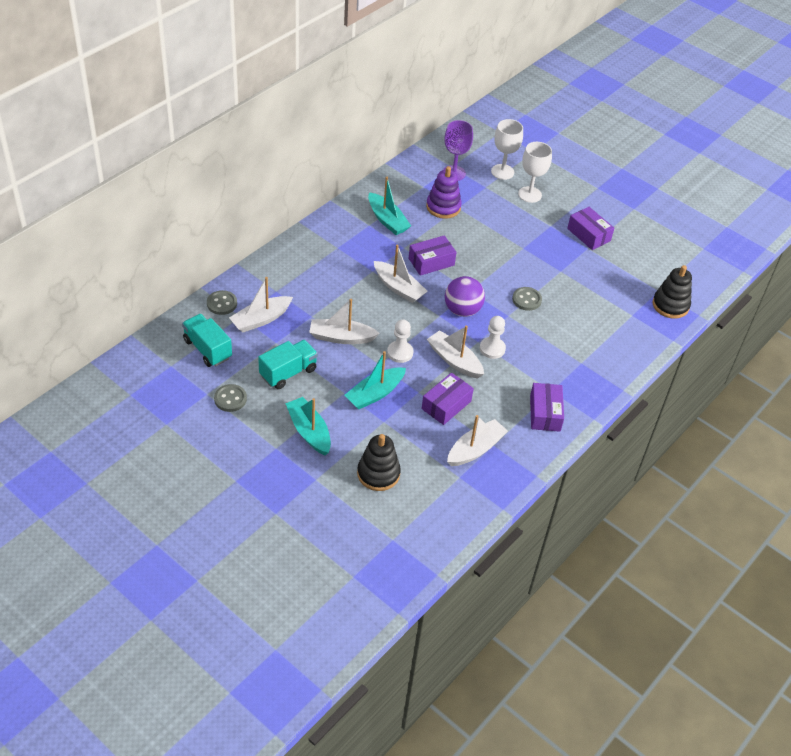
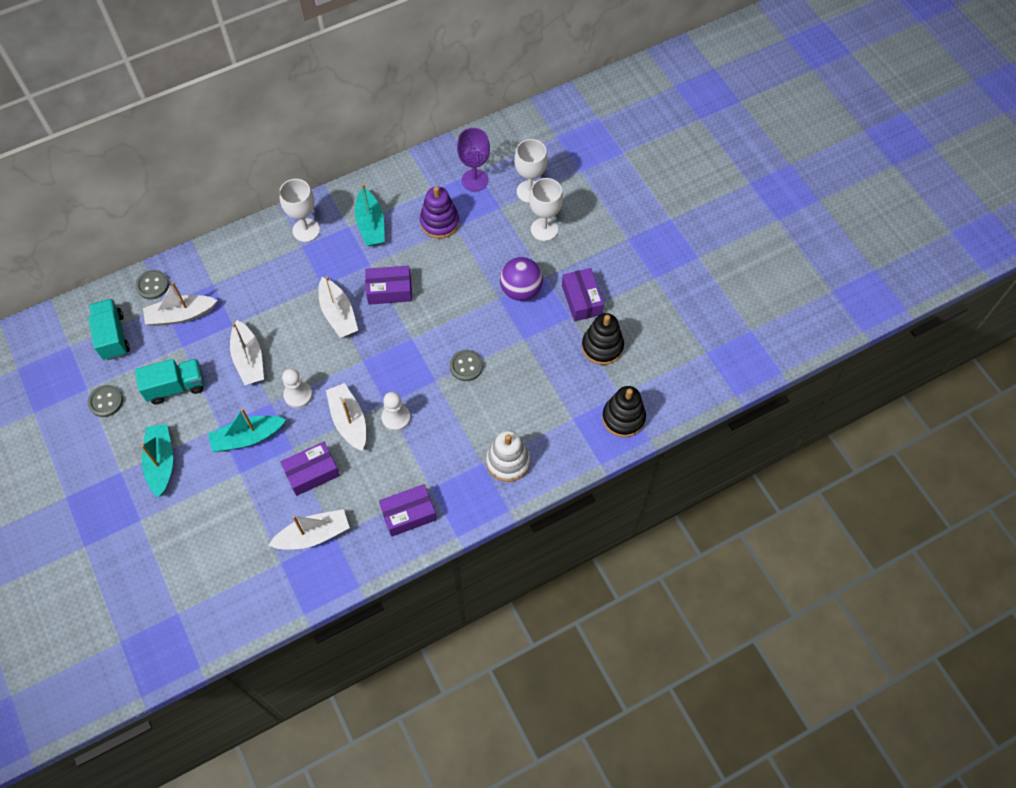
camera: 25 degrees right, 15 degrees up
white boat [309,299,380,344] -> white boat turned 135 degrees counterclockwise [230,320,264,385]
black stacking toy [357,434,401,491] -> black stacking toy moved to [582,313,624,365]
purple ball [445,276,485,317] -> purple ball moved to [500,257,543,301]
purple box [530,383,564,432] -> purple box turned 45 degrees clockwise [379,484,437,537]
none -> white goblet [279,179,320,242]
none -> white stacking toy [486,431,530,482]

